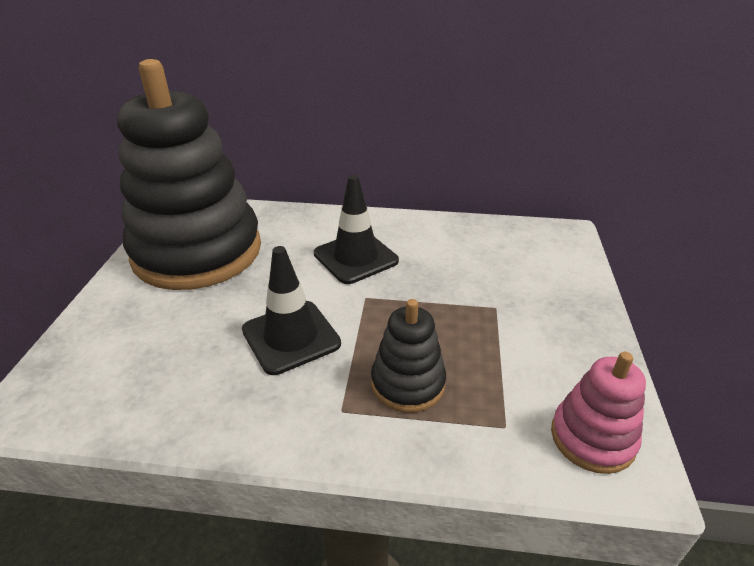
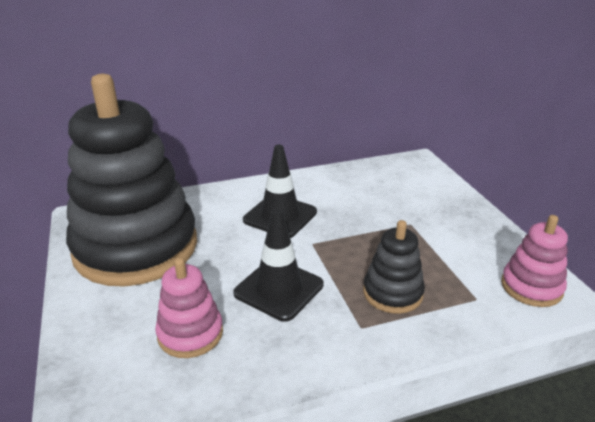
camera: 25 degrees left, 5 degrees down
none -> pink stacking toy [155,257,223,358]

